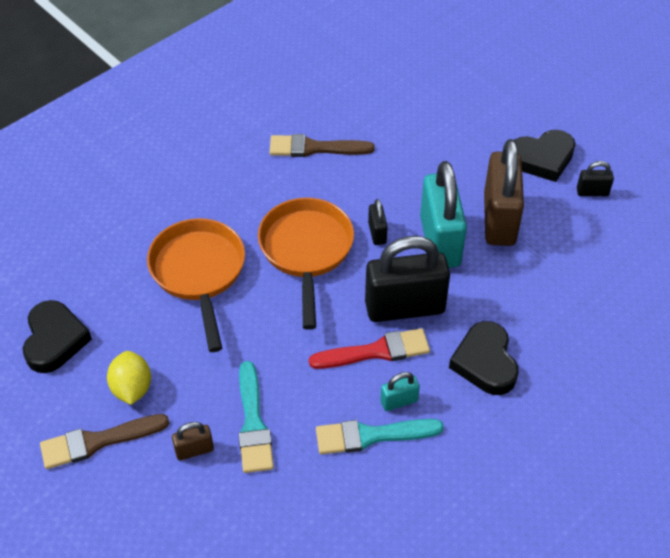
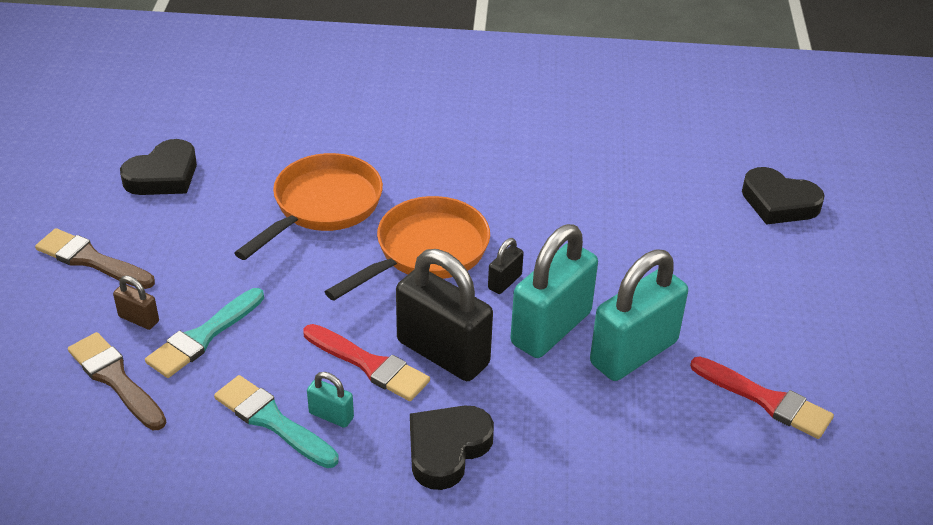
camera: 45 degrees right, 10 degrees down
yellow lemon [107,351,151,405] -> none
brown brush [270,134,375,157] -> brown brush moved to [68,332,166,430]
brown padlock [484,139,524,246] -> turquoise padlock [590,249,688,381]
black heart [514,130,576,182] -> black heart moved to [742,167,825,225]
black padlock [577,161,614,196] -> red brush [690,356,834,439]

